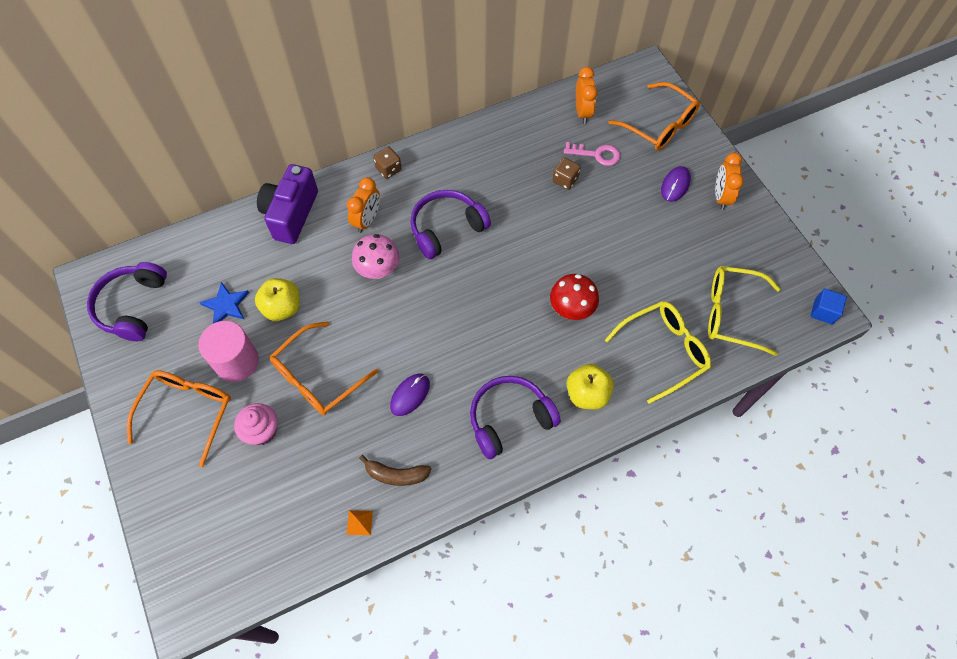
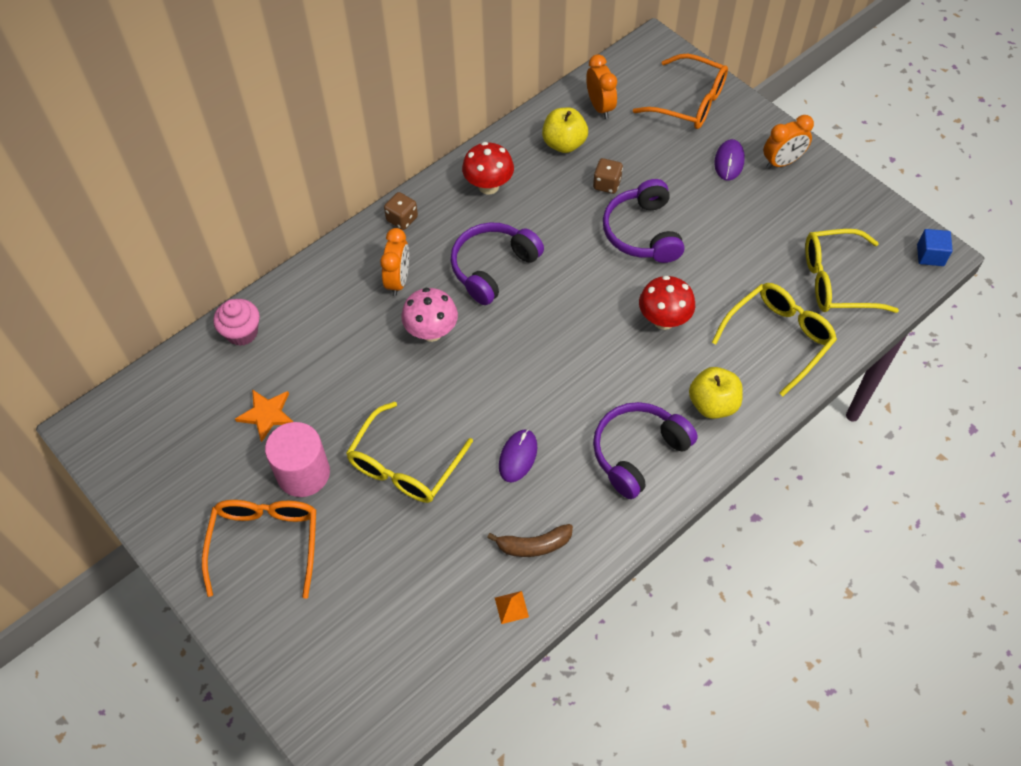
camera: 15 degrees left, 5 degrees down
purple headphones [87,262,167,341] -> purple headphones moved to [603,179,684,263]
blue star [199,282,249,324] -> orange star [235,389,293,442]
pink cupcake [234,403,278,445] -> pink cupcake moved to [213,299,260,346]
yellow apple [255,278,300,321] -> yellow apple moved to [542,107,588,153]
purple camera [257,164,318,244] -> none
orange glasses [270,322,378,415] -> yellow glasses [346,402,473,503]
pink key [564,142,621,166] -> none
orange clock [715,153,744,210] -> orange clock turned 105 degrees counterclockwise [763,115,814,169]
none -> red mushroom [462,142,514,195]

